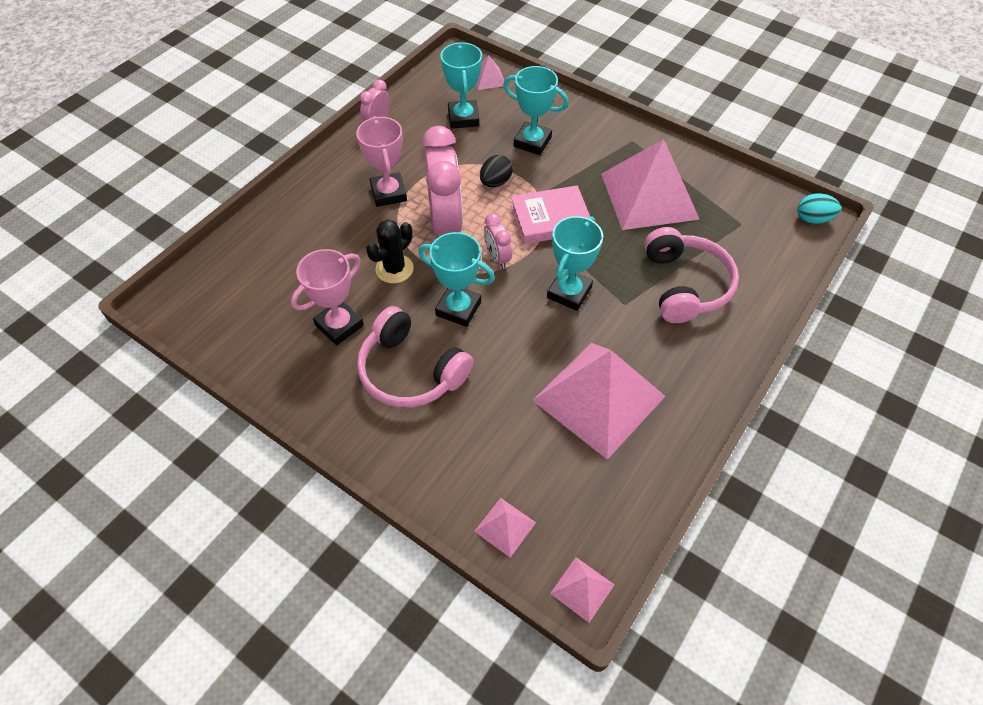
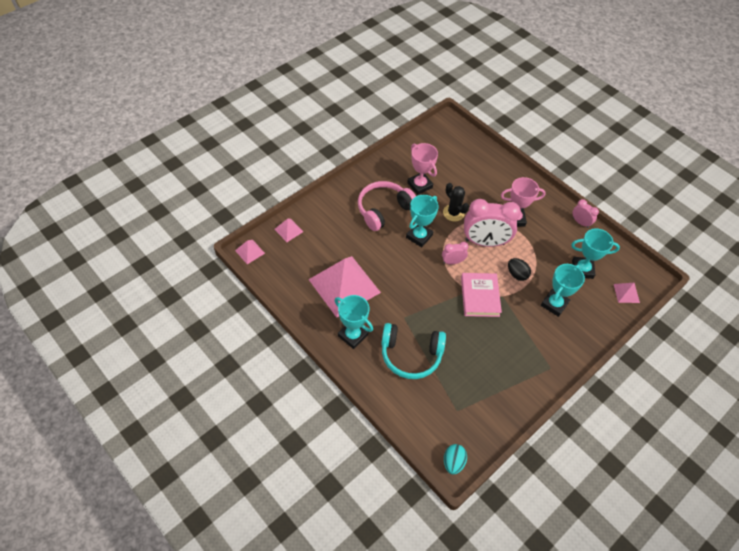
camera: 100 degrees right, 0 degrees up
turquoise trophy [547,216,603,311] -> turquoise trophy moved to [335,295,373,349]
pink pyramid [601,139,700,230] -> none
pink headphones [645,227,739,323] -> turquoise headphones [381,323,446,379]

